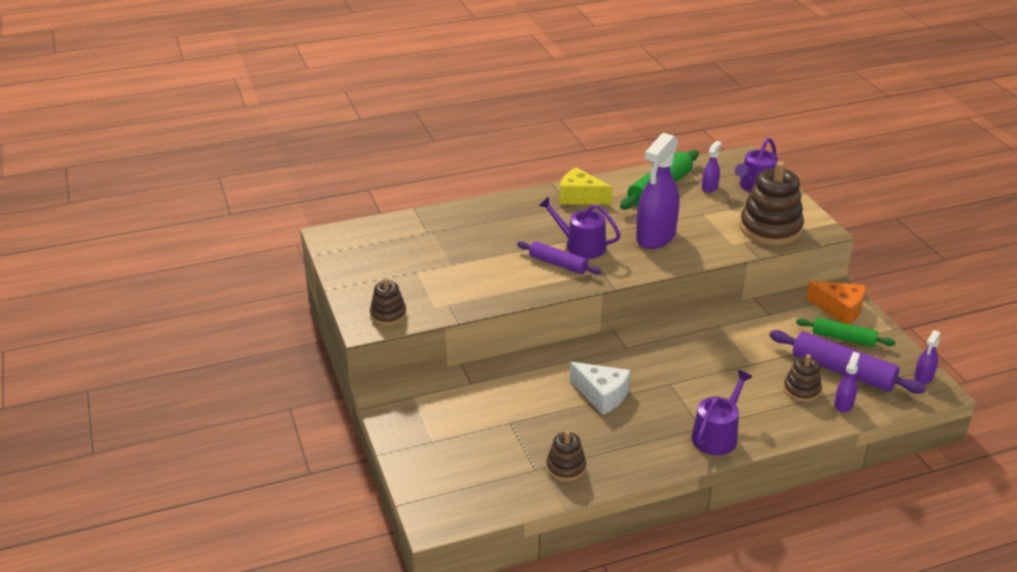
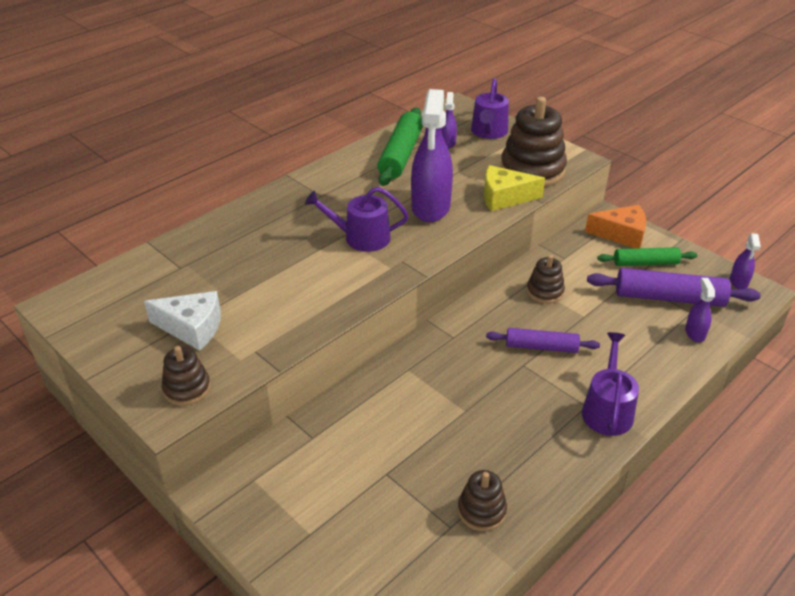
camera: 25 degrees left, 5 degrees up
purple rolling pin [517,241,601,274] -> purple rolling pin moved to [486,328,600,353]
yellow cheese [559,167,612,205] -> yellow cheese moved to [484,165,545,211]
white cheese [570,362,630,415] -> white cheese moved to [144,291,221,351]
brown stacking toy [783,354,822,402] -> brown stacking toy moved to [527,255,565,304]

